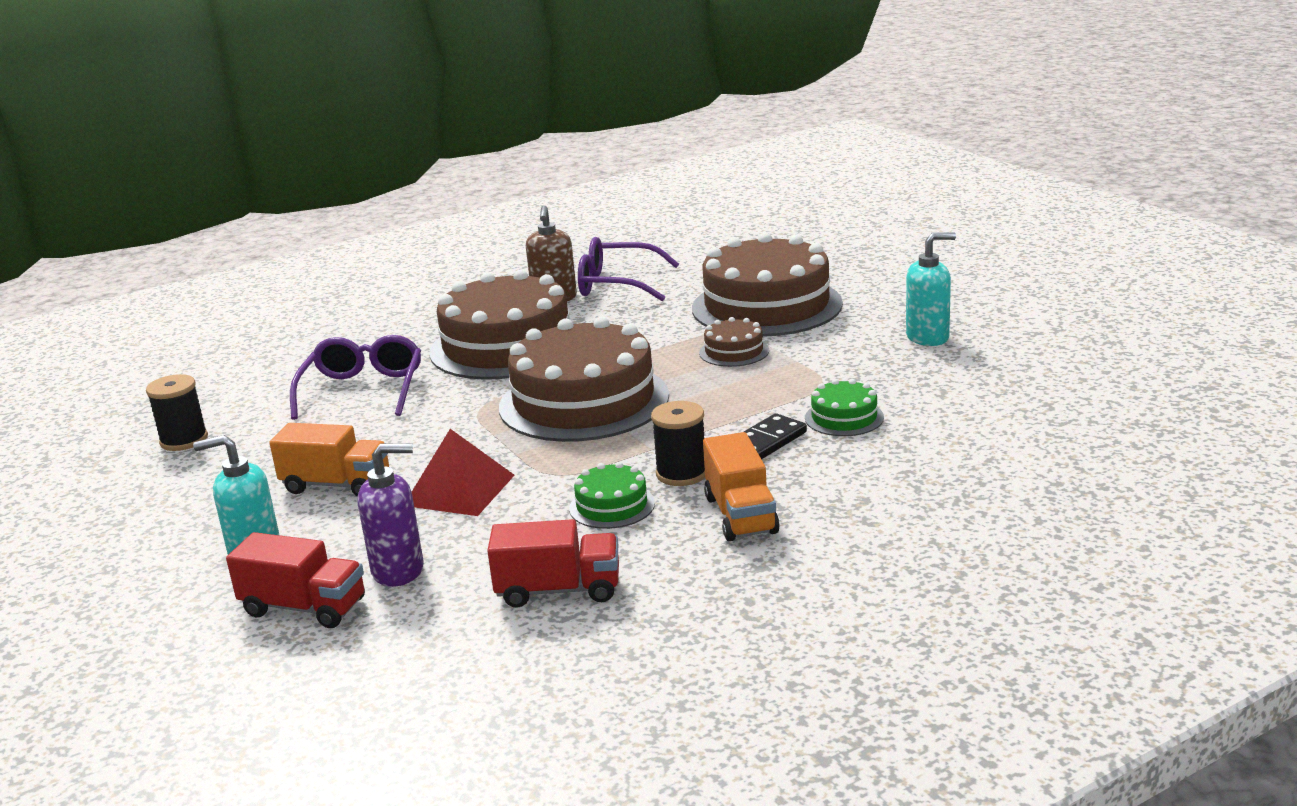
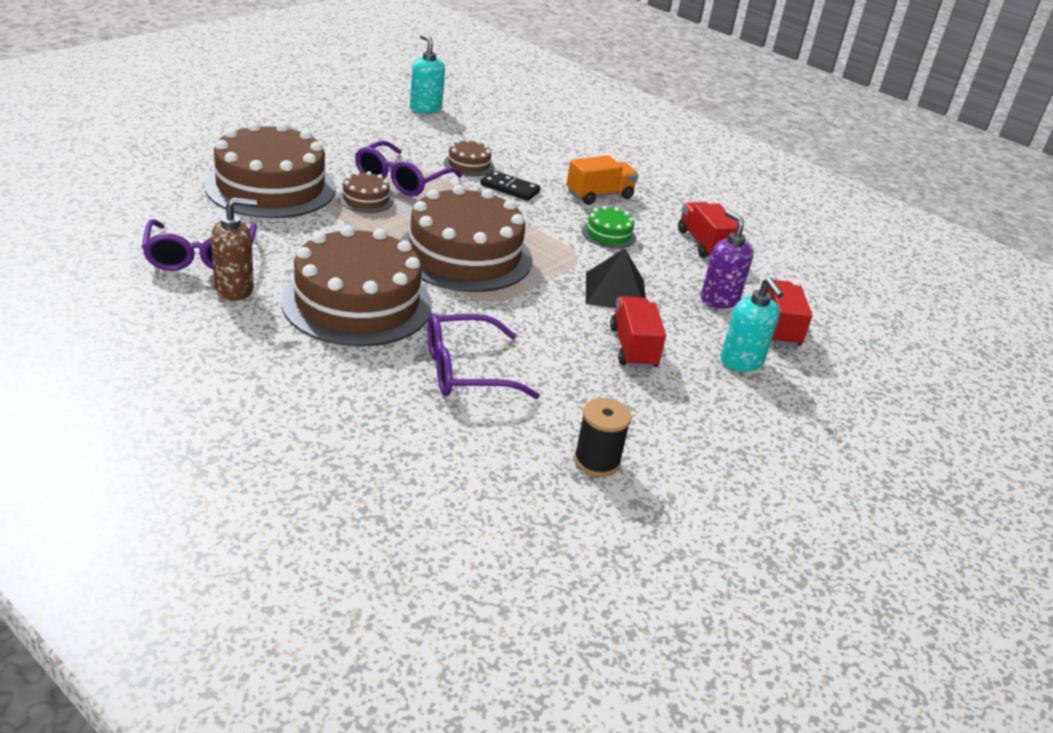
camera: 115 degrees left, 10 degrees up
orange truck [270,423,389,497] -> red truck [610,296,666,369]
red pyramid [412,429,515,516] -> black pyramid [586,248,645,308]
black spool [651,401,705,486] -> none
green cake [805,379,884,436] -> brown cake [444,139,494,176]
turquoise soap dispenser [906,233,956,346] -> turquoise soap dispenser moved to [410,34,445,114]
none -> purple glasses [355,141,462,196]

